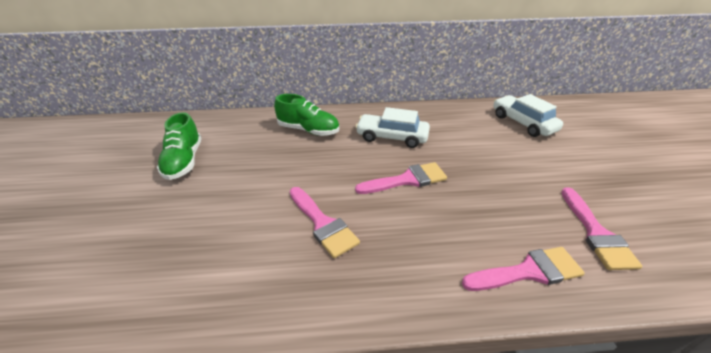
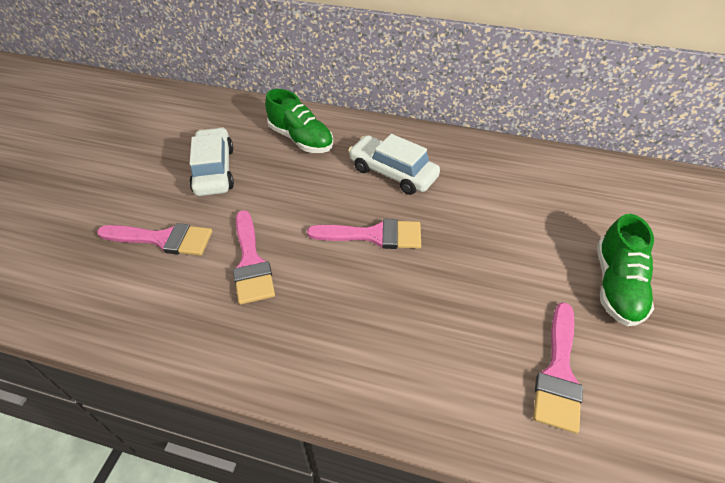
camera: 20 degrees right, 10 degrees up
green shoe [157,112,202,180] -> green shoe moved to [597,214,654,326]
pink brush [462,247,585,291] -> pink brush moved to [97,223,212,256]
white car [493,94,563,137] -> white car moved to [189,127,234,196]

